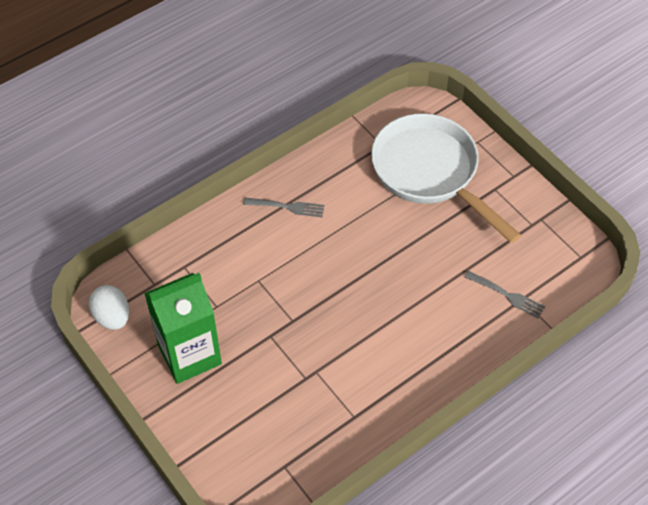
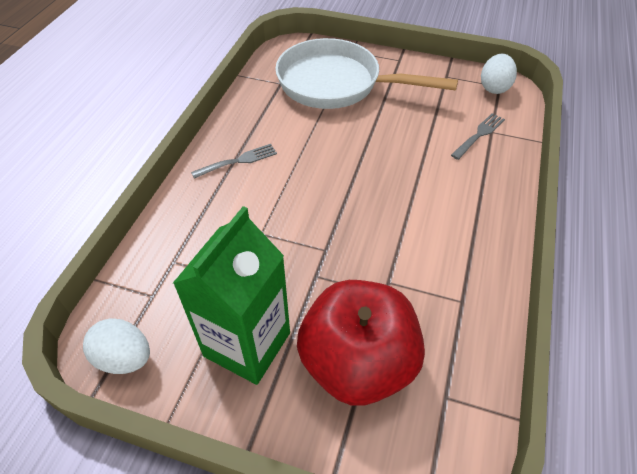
camera: 35 degrees left, 5 degrees down
grey fork [464,270,545,318] -> grey fork turned 45 degrees counterclockwise [451,113,505,160]
none -> red apple [297,280,425,406]
none -> white egg [481,54,517,94]

